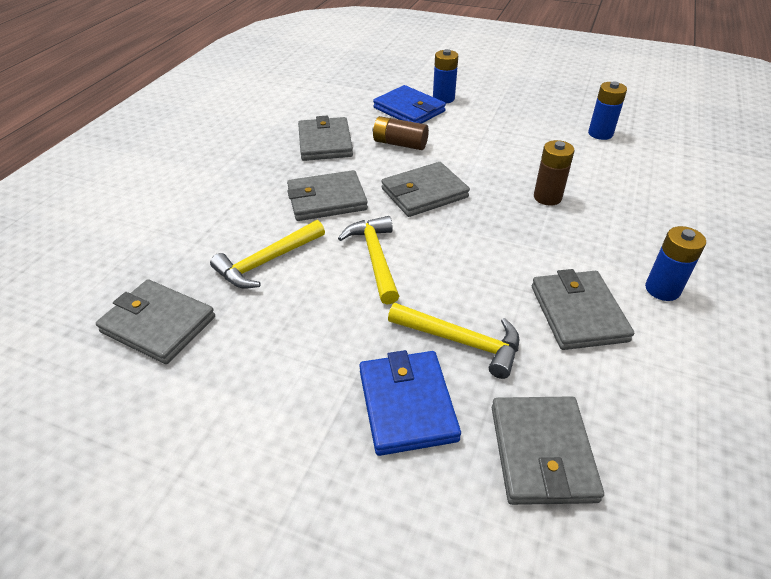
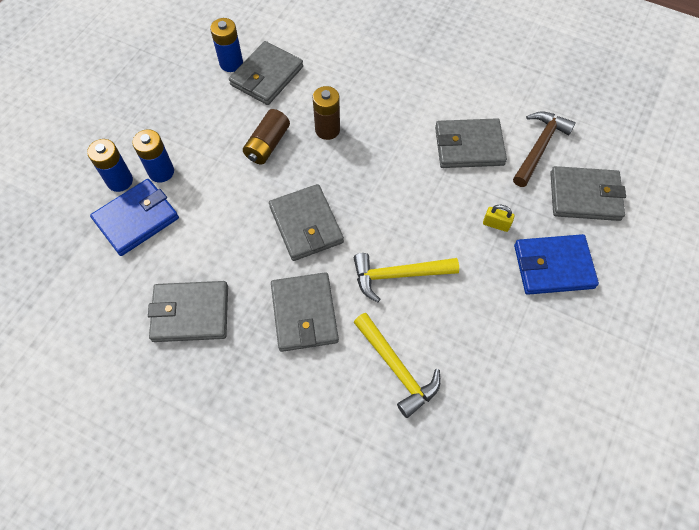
camera: 85 degrees left, 20 degrees up
grey wallet [96,279,215,364] -> grey wallet moved to [229,41,303,105]
brown battery [372,116,429,150] -> brown battery moved to [243,109,290,164]
yellow hammer [388,303,519,379] -> yellow padlock [483,205,515,232]
blue battery [645,226,706,301] -> blue battery moved to [132,129,174,183]
none -> brown hammer [513,111,576,187]

